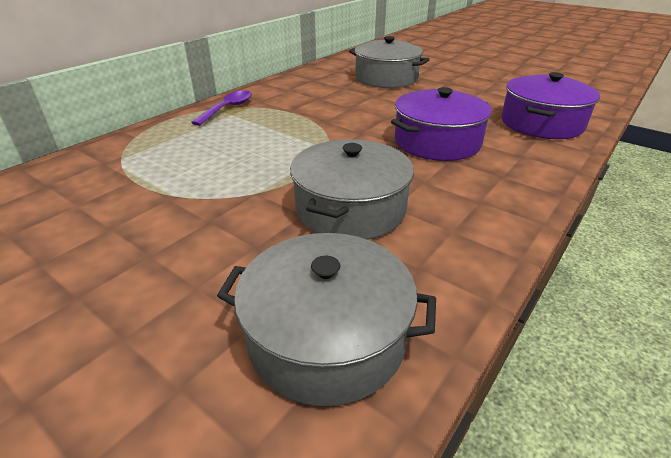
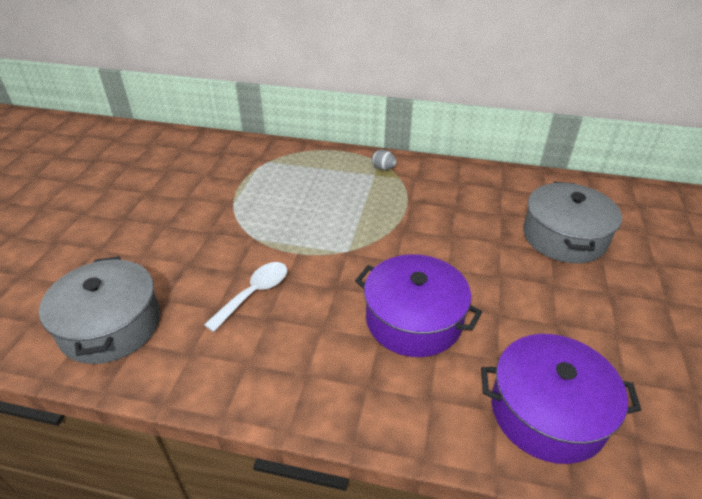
camera: 65 degrees right, 5 degrees up
purple spoon [191,91,252,126] -> grey egg [372,150,397,170]
grey pot [290,139,414,240] -> white spoon [204,262,287,332]

